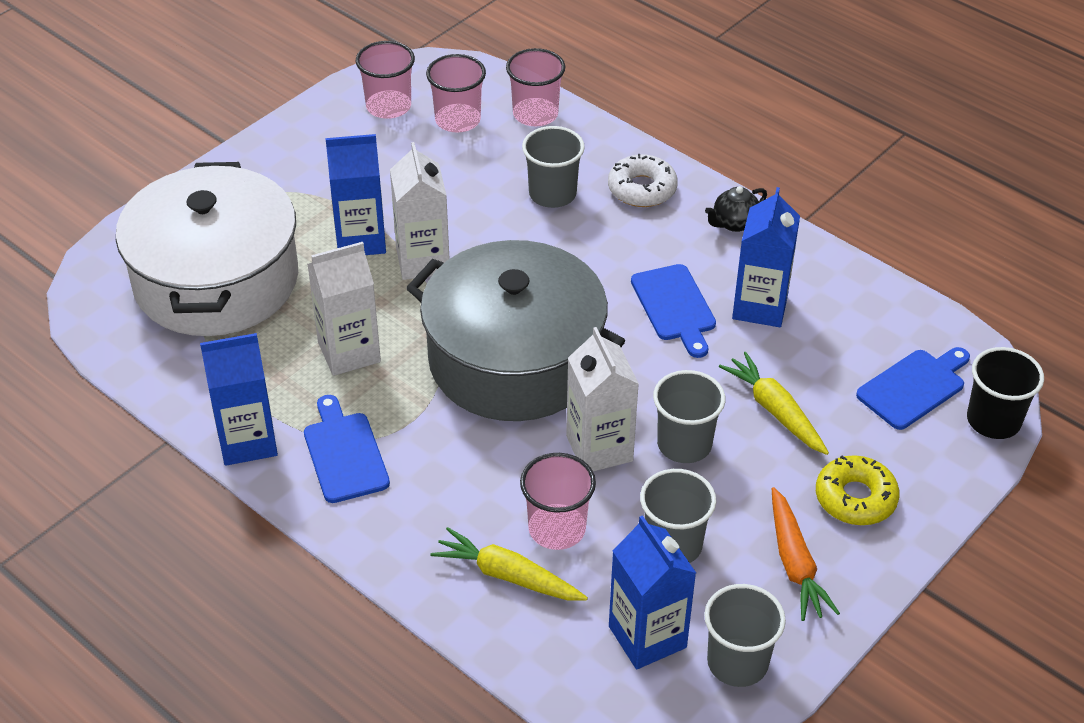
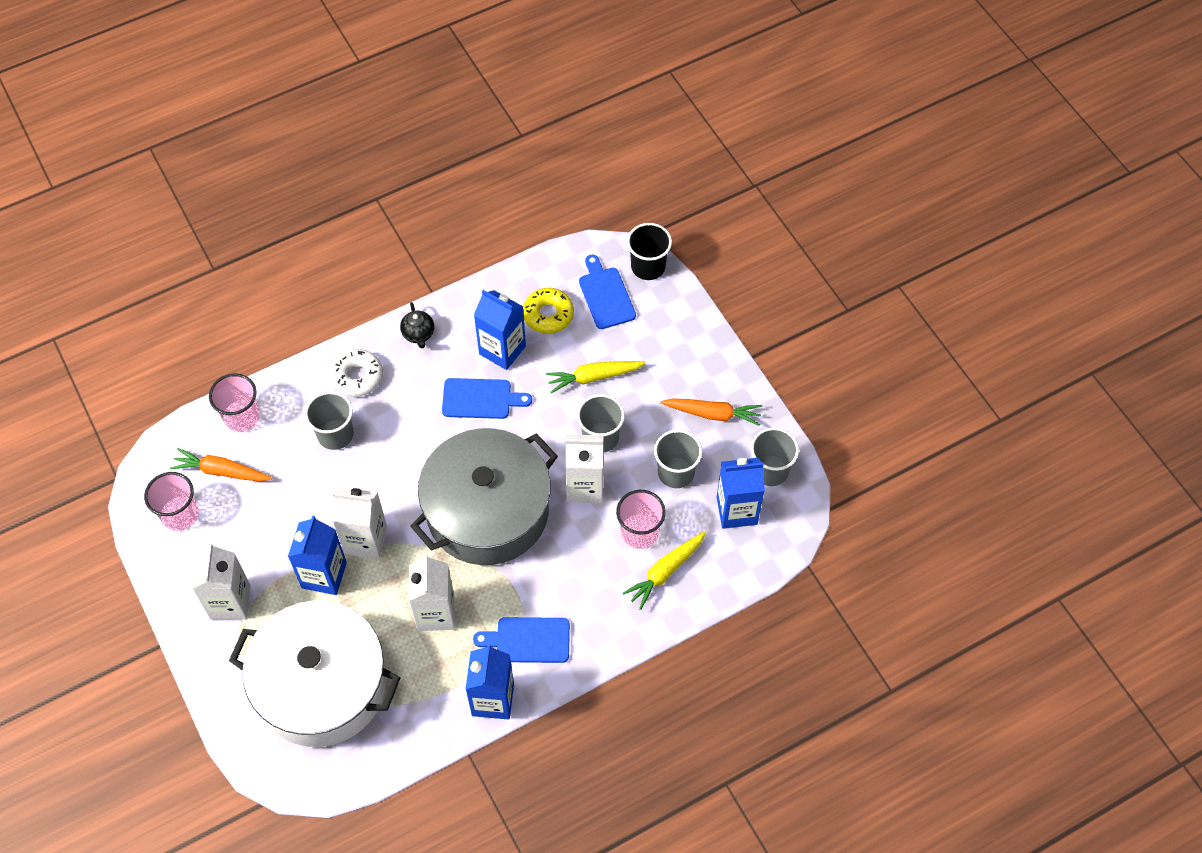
camera: 70 degrees left, 15 degrees up
pink cup [426,54,486,133] -> orange carrot [170,448,272,482]
yellow donut [816,455,900,525] -> yellow donut moved to [523,288,574,334]
none -> white carton [192,543,250,619]

